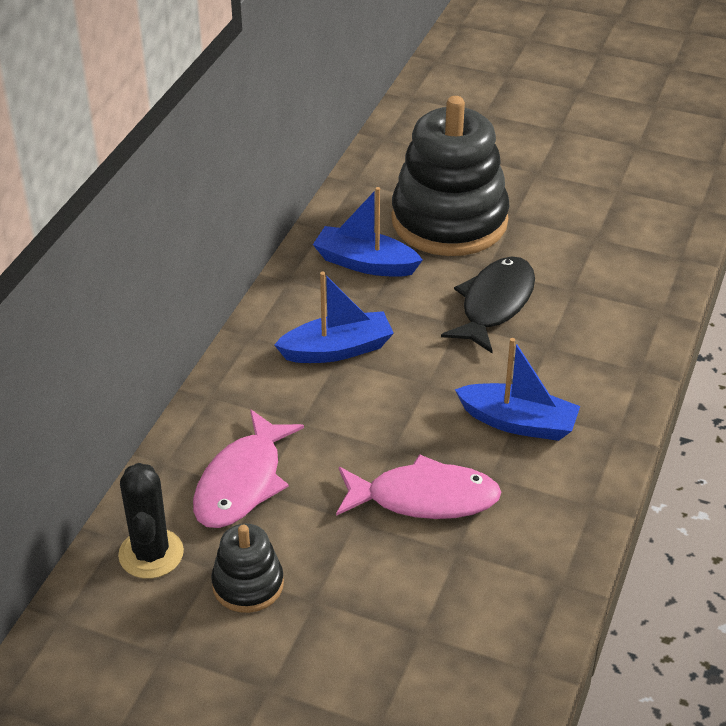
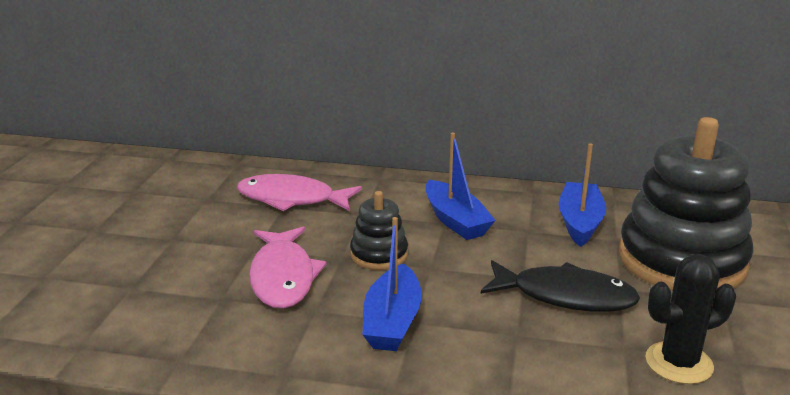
camera: 80 degrees right, 15 degrees down
black cactus [118,463,184,579] -> black cactus moved to [645,254,736,384]
black stacking toy [211,524,284,613] -> black stacking toy moved to [350,191,408,270]

